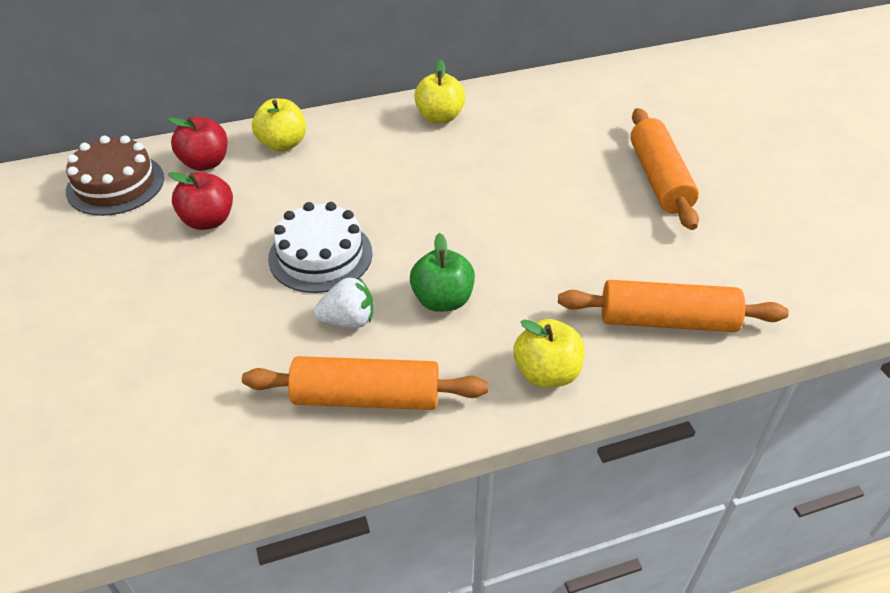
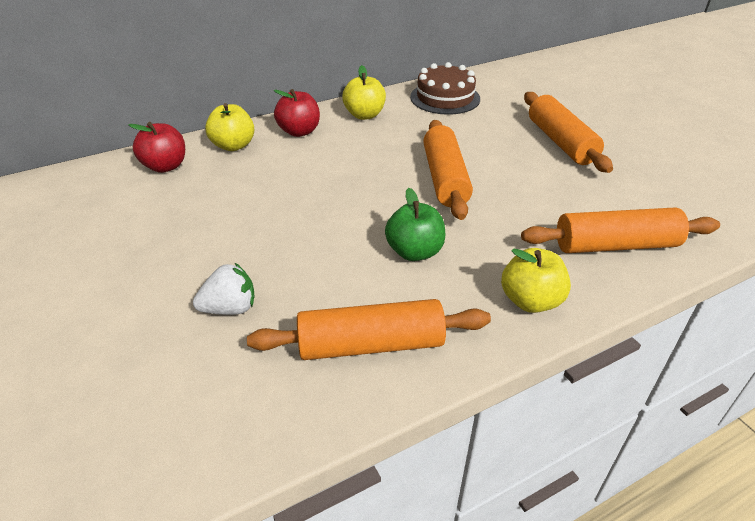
camera: 10 degrees left, 5 degrees down
brown cake [66,135,164,216] -> brown cake moved to [410,62,480,115]
red apple [168,172,233,230] -> red apple moved to [274,89,320,137]
white cake [268,202,373,293] -> none
white strawberry [314,277,374,328] -> white strawberry moved to [193,263,254,315]
none -> orange rolling pin [423,120,473,220]

